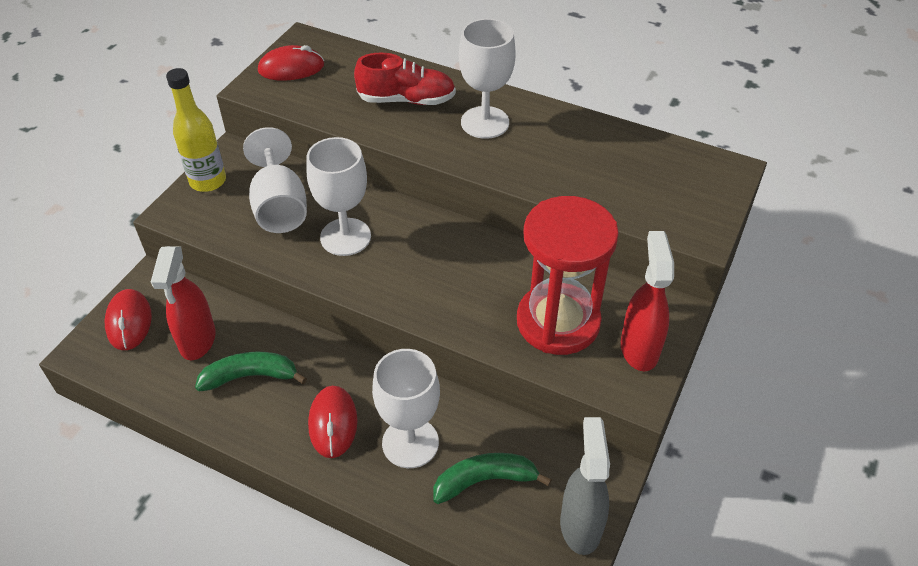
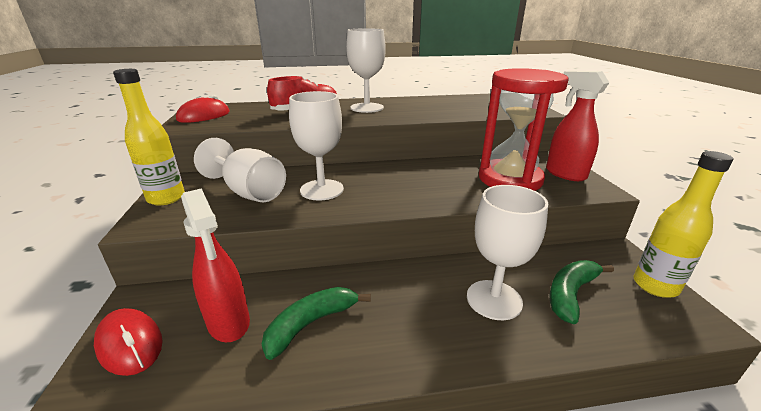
camera: 35 degrees left, 20 degrees down
red mouse [308,386,358,458] -> none
grey spray bottle [560,417,610,555] -> yellow bottle [634,151,733,298]

